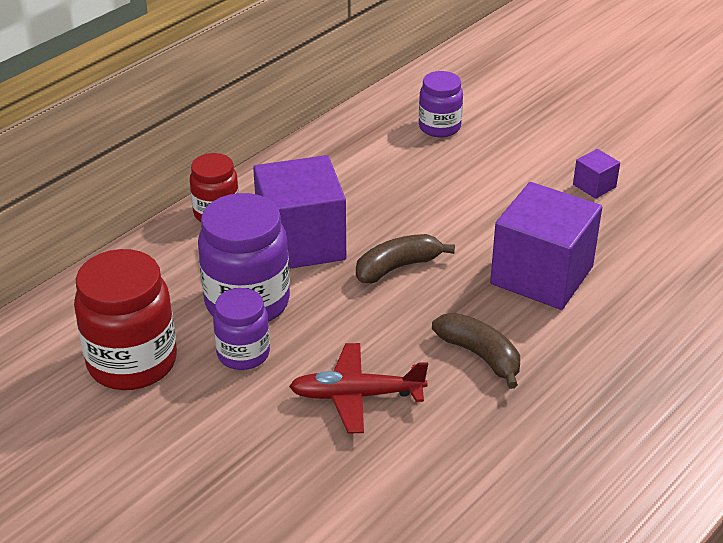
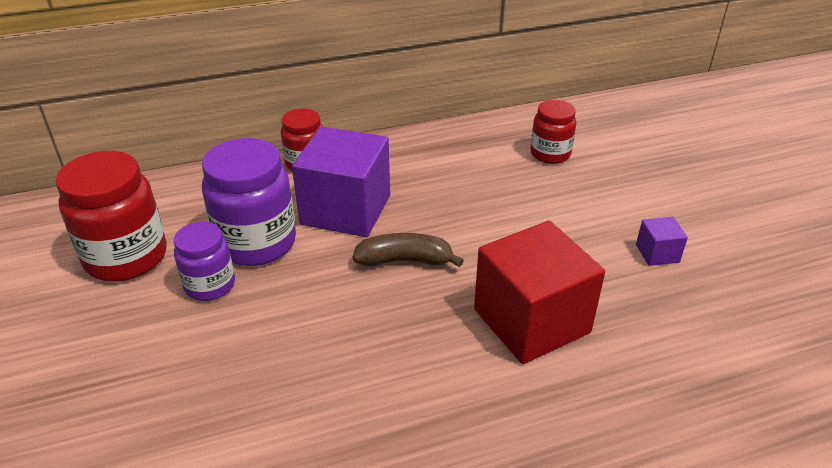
camera: 30 degrees right, 0 degrees up
red plane [289,343,428,434] -> none
purple jar [419,71,463,137] -> red jar [530,100,576,164]
brown banana [432,313,520,389] -> none
purple cube [490,182,602,310] -> red cube [474,221,605,364]

